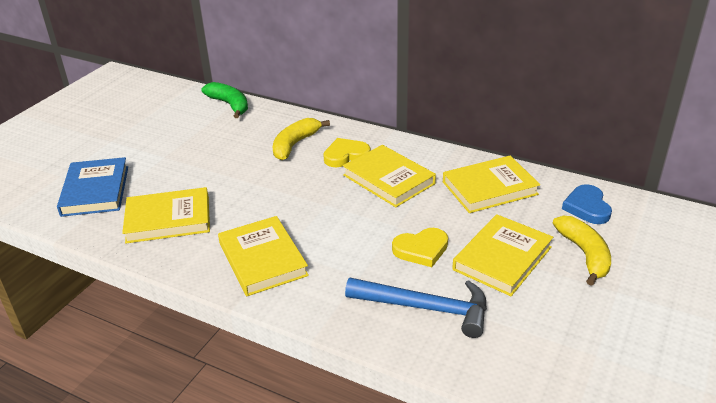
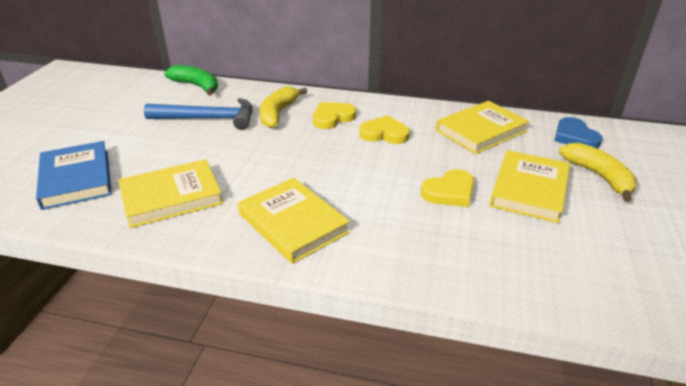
camera: 15 degrees left, 0 degrees up
yellow book [343,145,436,207] -> yellow heart [359,115,410,144]
blue hammer [345,278,487,338] -> blue hammer moved to [144,98,253,130]

